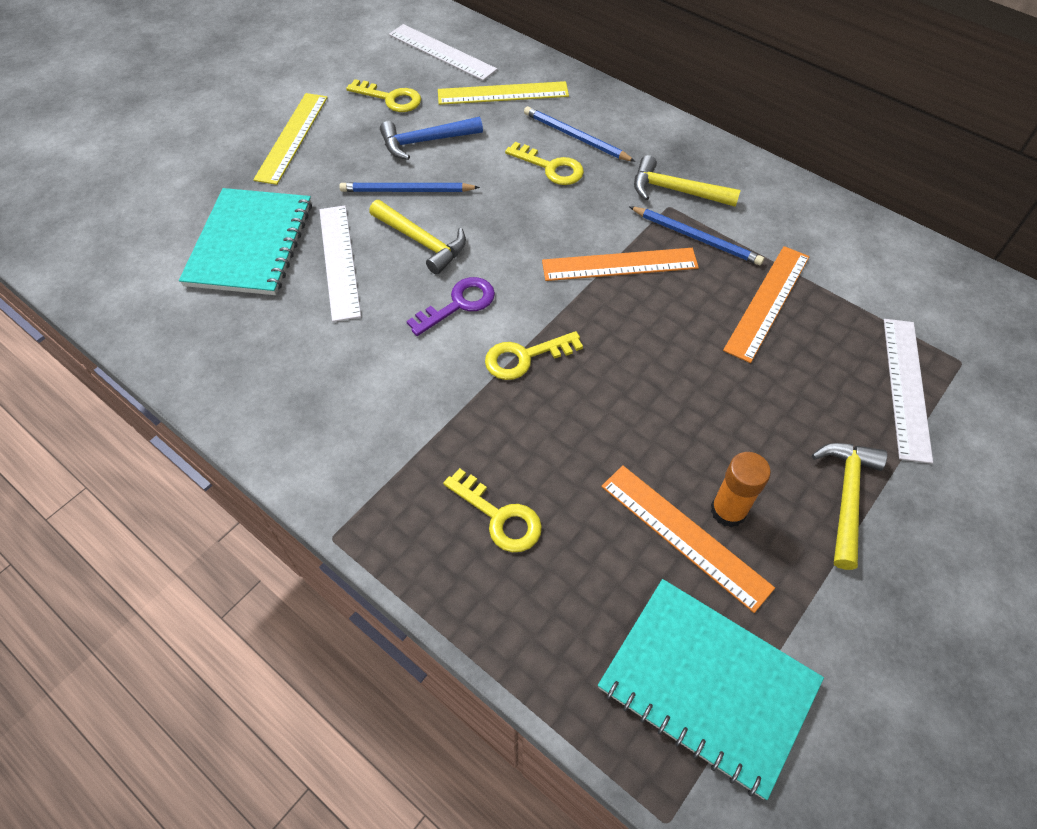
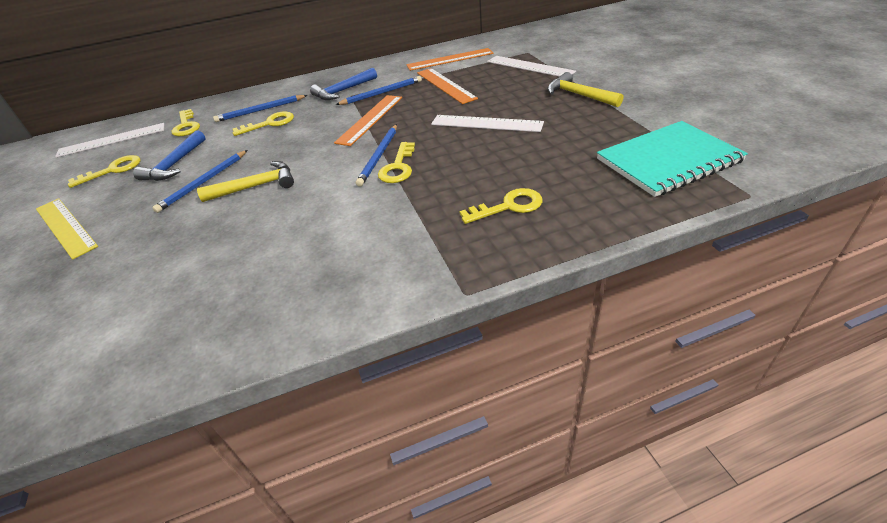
camera: 55 degrees left, 15 degrees down
turquoise notebook [179,188,312,295] -> none
white ruler [319,205,361,322] -> white ruler moved to [431,115,544,132]
purple key [406,277,495,336] -> none
yellow ruler [438,81,569,105] -> yellow key [171,109,200,136]
orange ruler [601,465,775,613] -> orange ruler moved to [406,48,493,71]
yellow hammer [634,155,741,207] -> blue hammer [310,68,377,100]
orange glue stick [711,452,771,528] -> none
none -> blue pencil [356,124,397,187]

